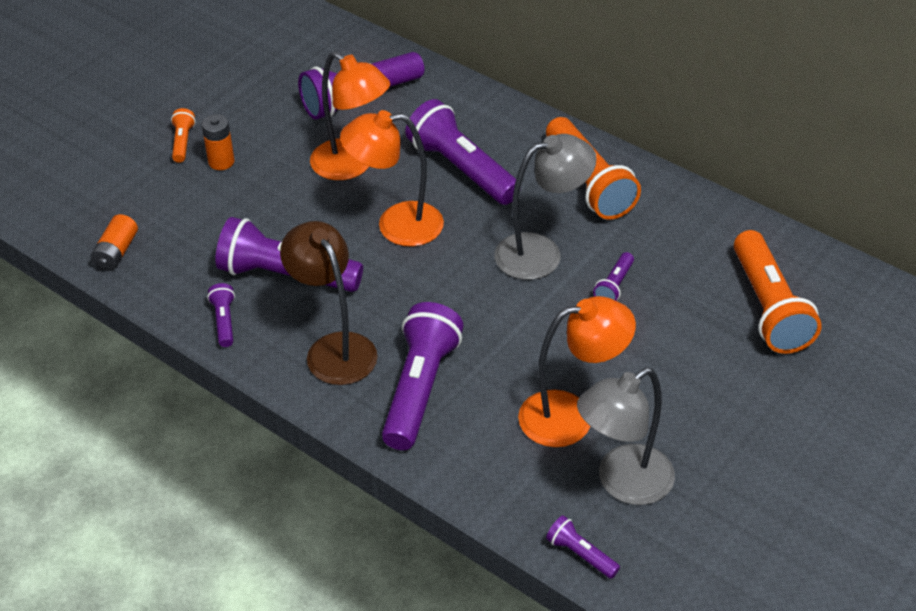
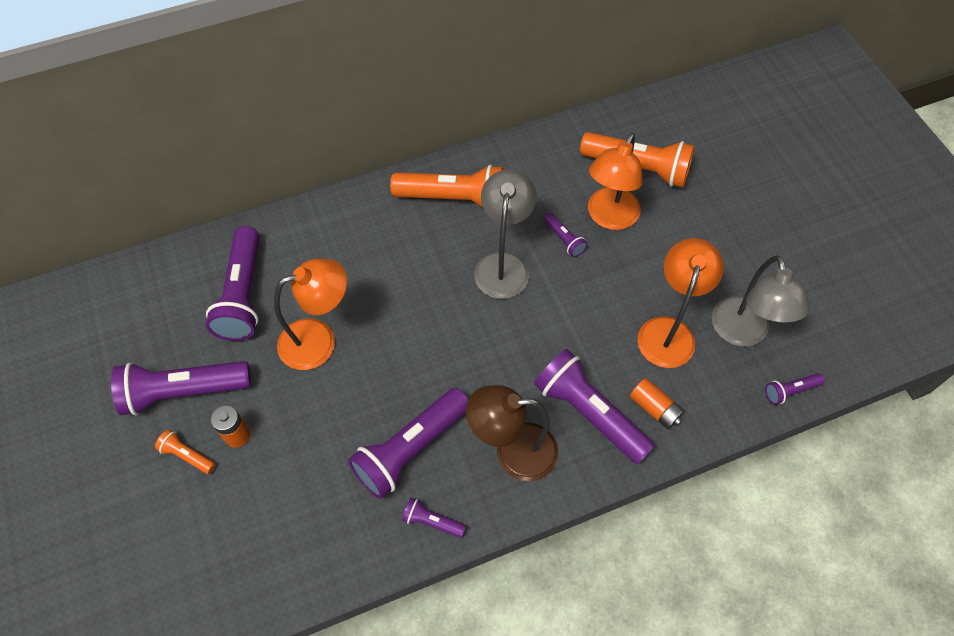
camera: 60 degrees left, 15 degrees up
orange battery [90,214,138,271] -> orange battery moved to [630,378,685,429]
orange lamp [340,110,444,247] -> orange lamp moved to [588,133,643,230]
purple flashlight [405,99,521,205] -> purple flashlight moved to [111,361,251,415]

